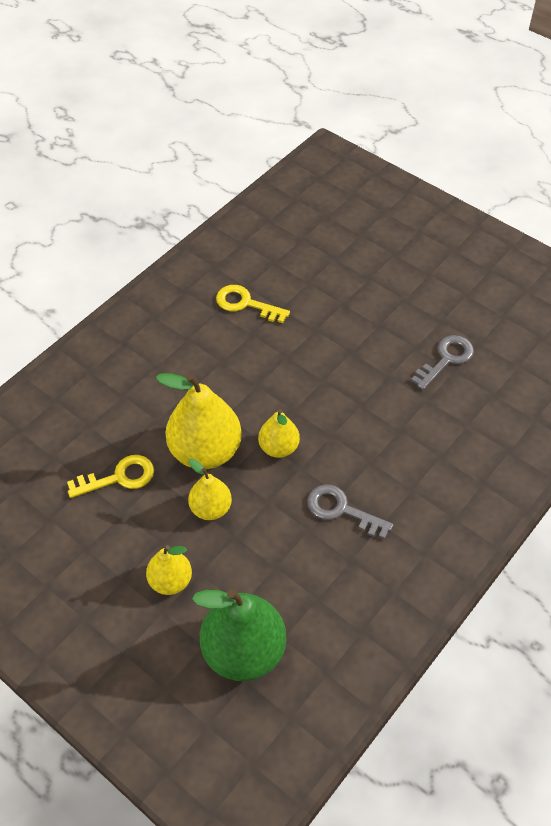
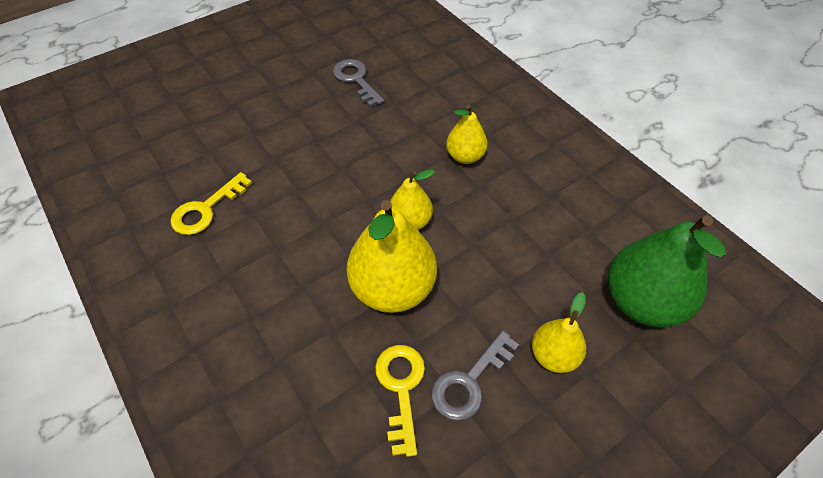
camera: 75 degrees left, 0 degrees up
yellow pear [188,459,232,520] -> yellow pear moved to [446,105,488,164]
grey key [307,484,393,539] -> grey key moved to [431,331,519,421]

